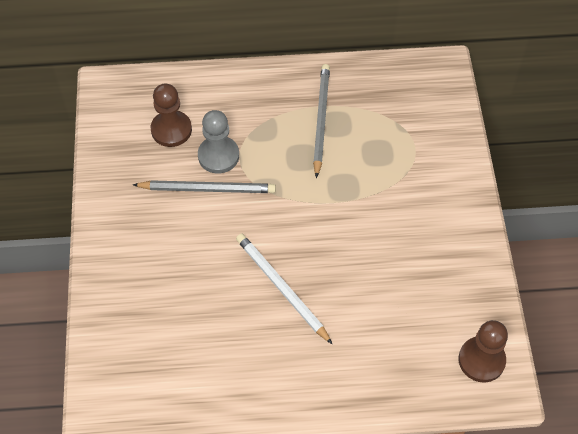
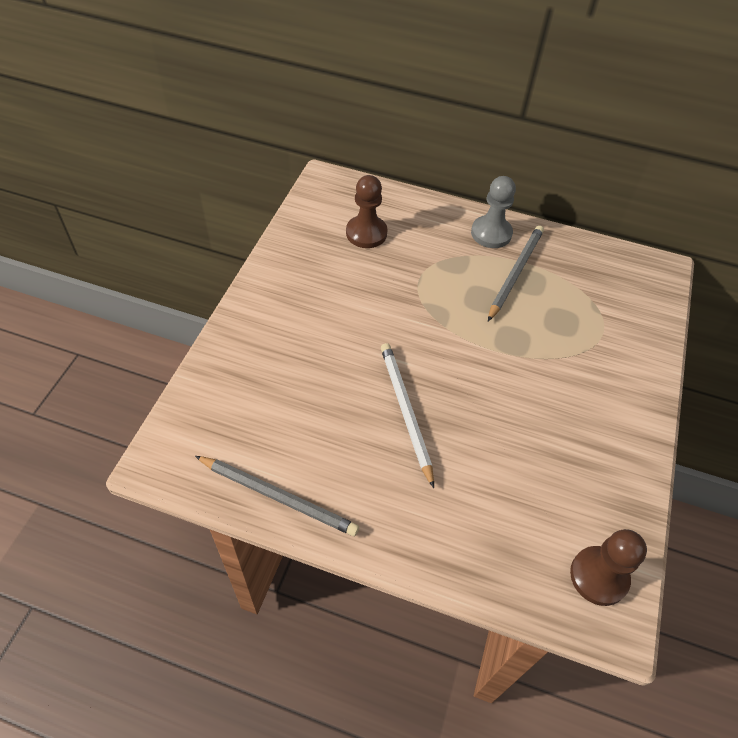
camera: 20 degrees right, 5 degrees down
grey pencil [133,180,276,193] -> grey pencil moved to [195,456,359,536]
grey pawn [198,110,239,174] -> grey pawn moved to [471,176,516,248]

